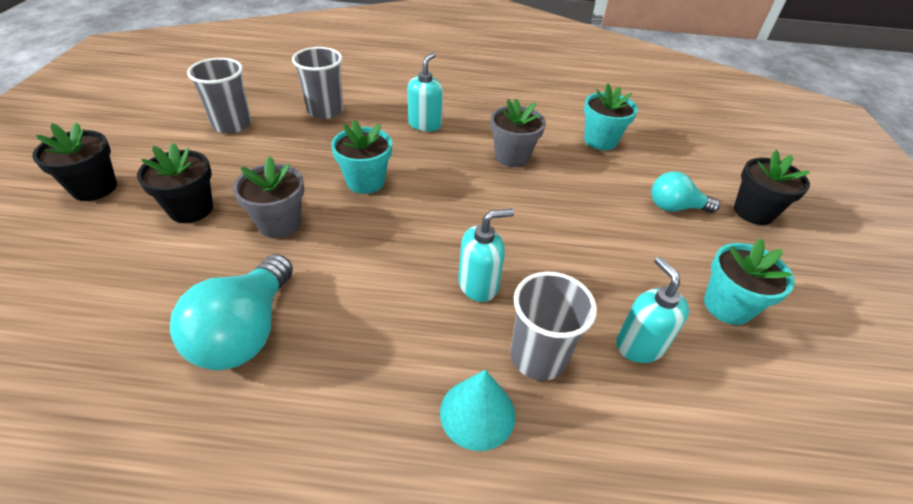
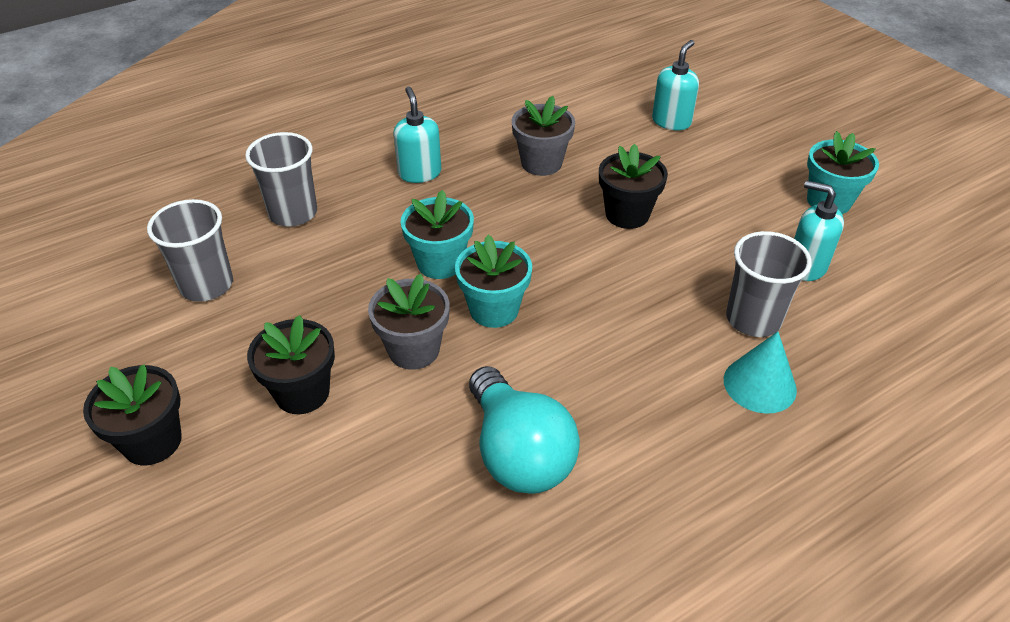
camera: 35 degrees left, 0 degrees up
turquoise soap dispenser [458,209,514,302] -> turquoise soap dispenser moved to [652,40,699,130]
turquoise flower pot [584,83,638,150] -> turquoise flower pot moved to [455,235,532,328]
turquoise light bulb [651,172,720,213] -> none
black flower pot [734,150,810,225] -> black flower pot moved to [599,144,668,229]

